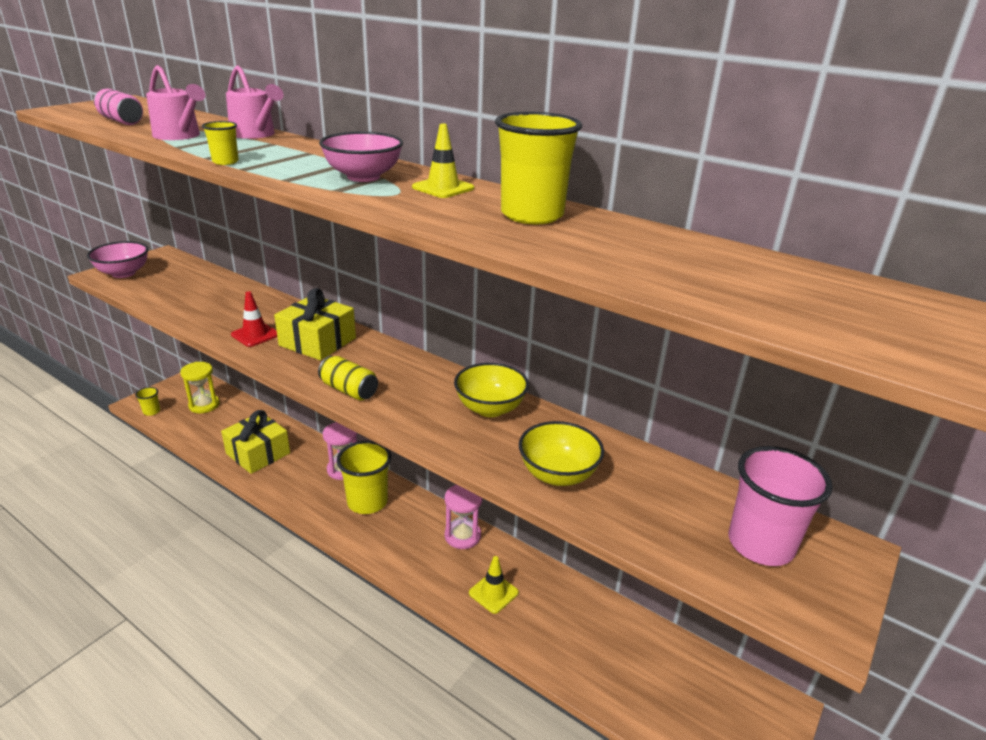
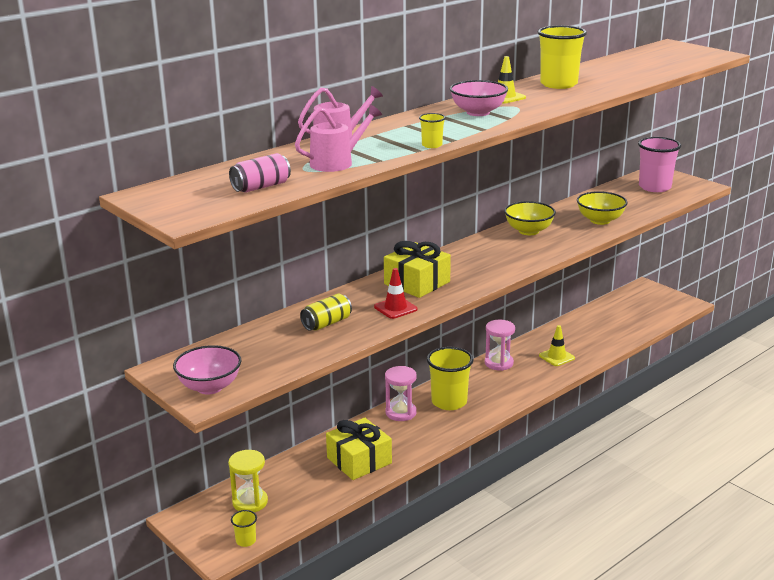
camera: 75 degrees left, 5 degrees down
yellow can [318,356,378,401] -> yellow can moved to [300,294,352,331]

